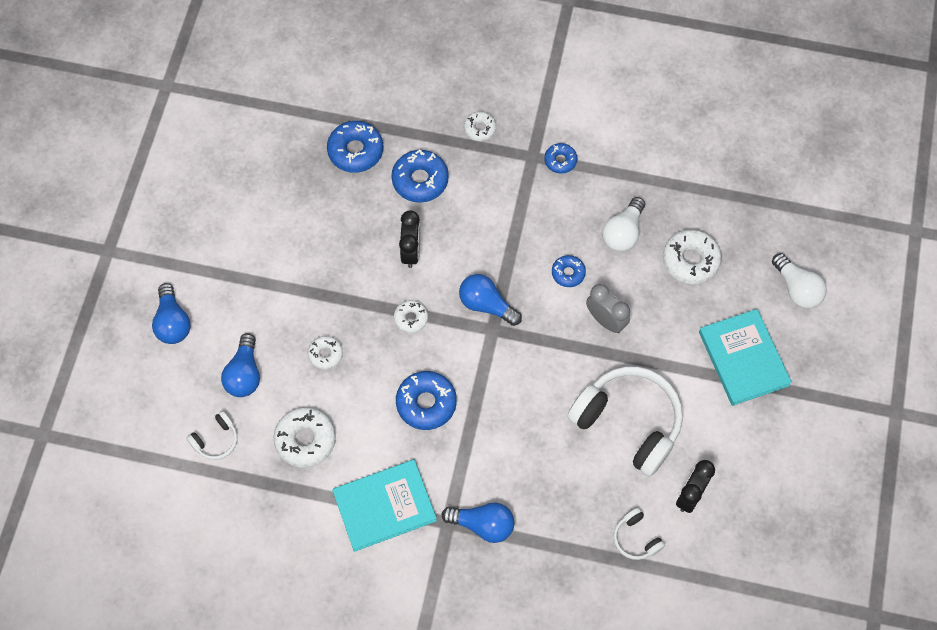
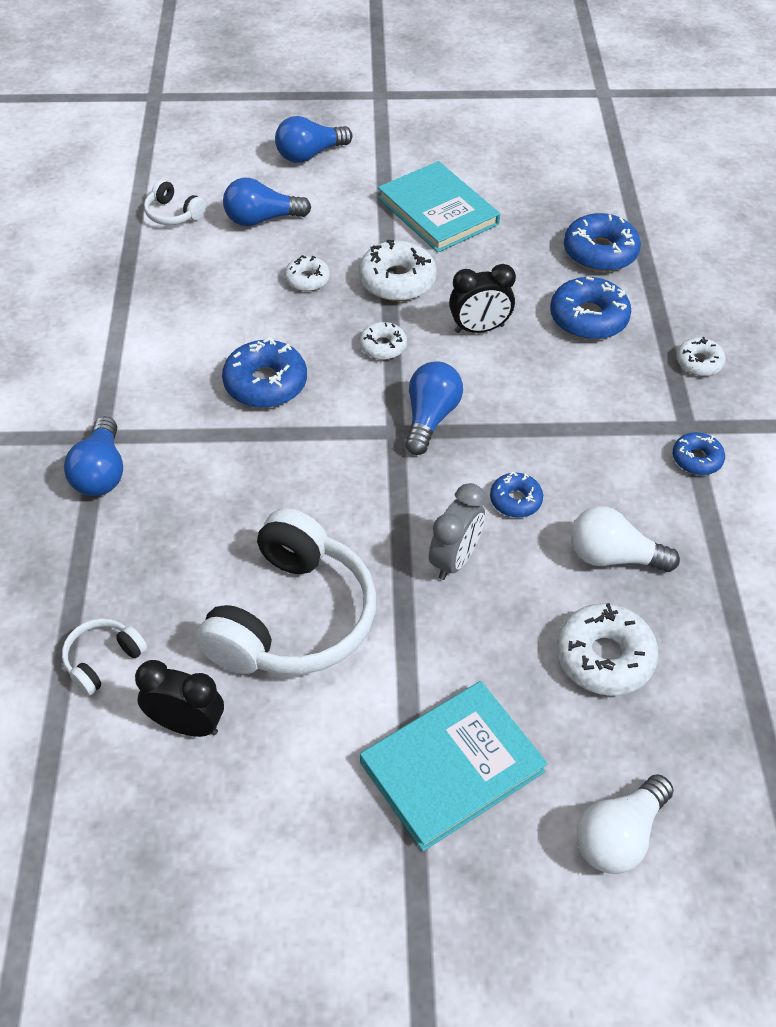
camera: 75 degrees right, 15 degrees down
white donut [274,407,336,468] -> white donut moved to [358,240,437,301]
turquoise book [332,460,437,552] -> turquoise book moved to [378,161,500,253]

